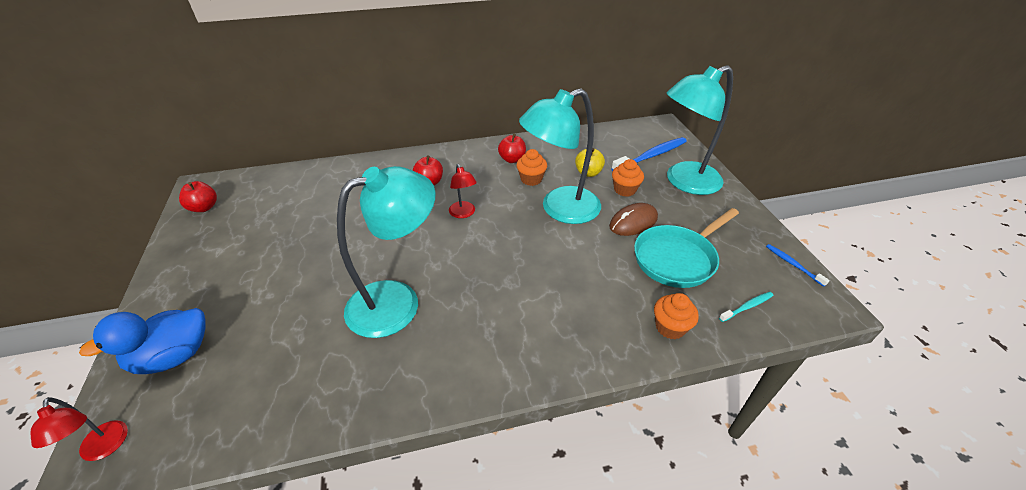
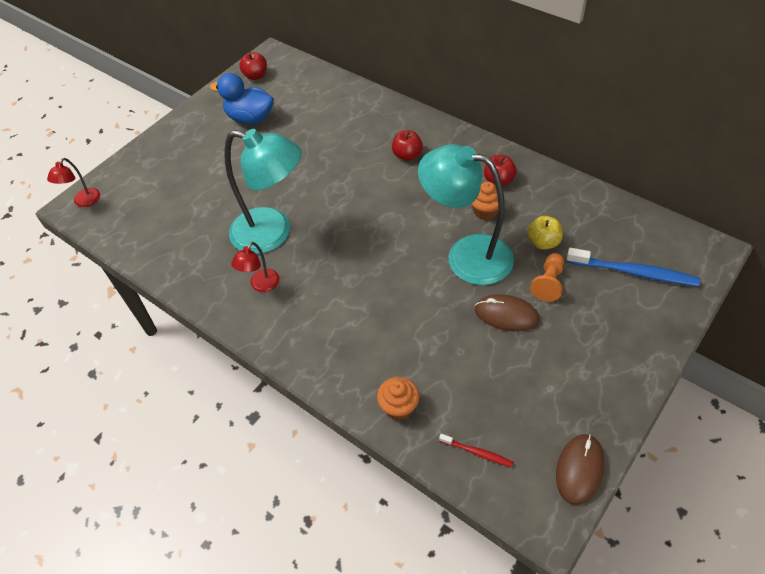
camera: 55 degrees right, 10 degrees up
blue duck [79,308,206,374] -> blue duck moved to [210,73,274,124]
red lamp [449,164,477,218] -> red lamp moved to [231,242,279,292]
orange cupcake [612,159,644,197] -> orange pawn [530,253,564,302]
turquoise pan [634,208,739,288] -> none
turquoise lamp [667,65,733,195] -> none
turquoise toothbrush [719,292,774,322] -> red toothbrush [439,434,514,467]
blue toothbrush [766,244,830,287] -> brown mouse [556,434,604,505]

